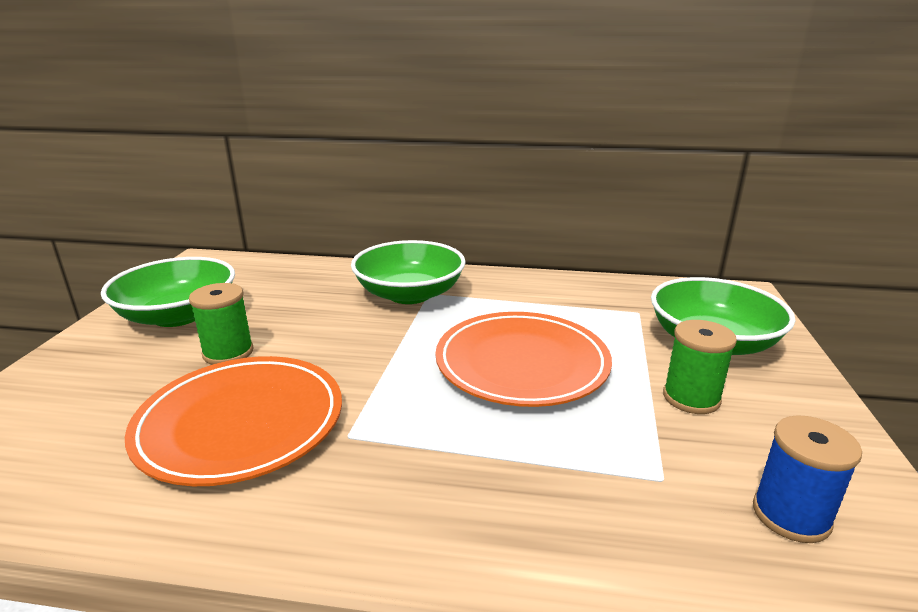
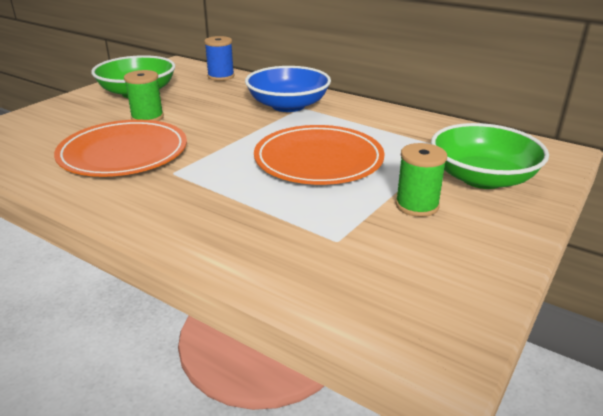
camera: 25 degrees right, 5 degrees up
green bowl [351,240,466,304] -> blue bowl [245,66,331,112]
blue spool [753,415,862,543] -> blue spool moved to [204,36,234,81]

